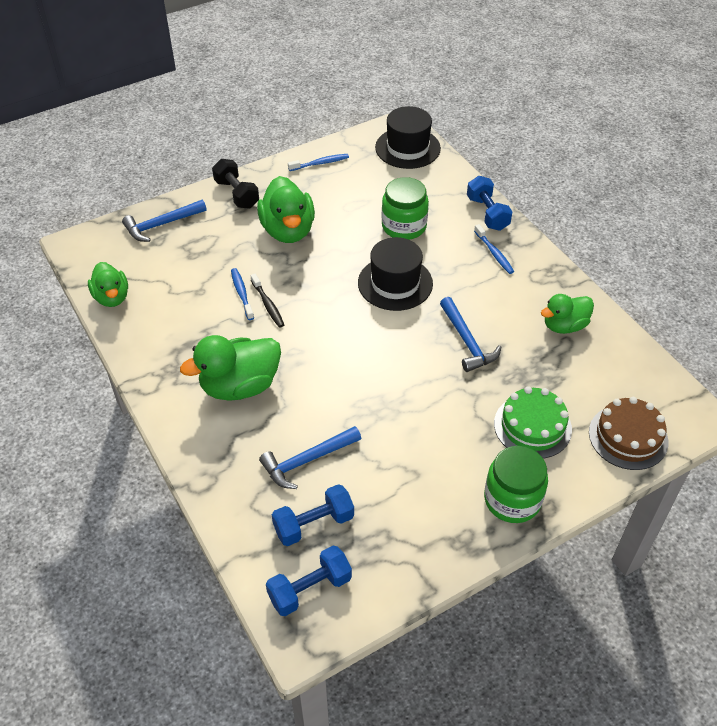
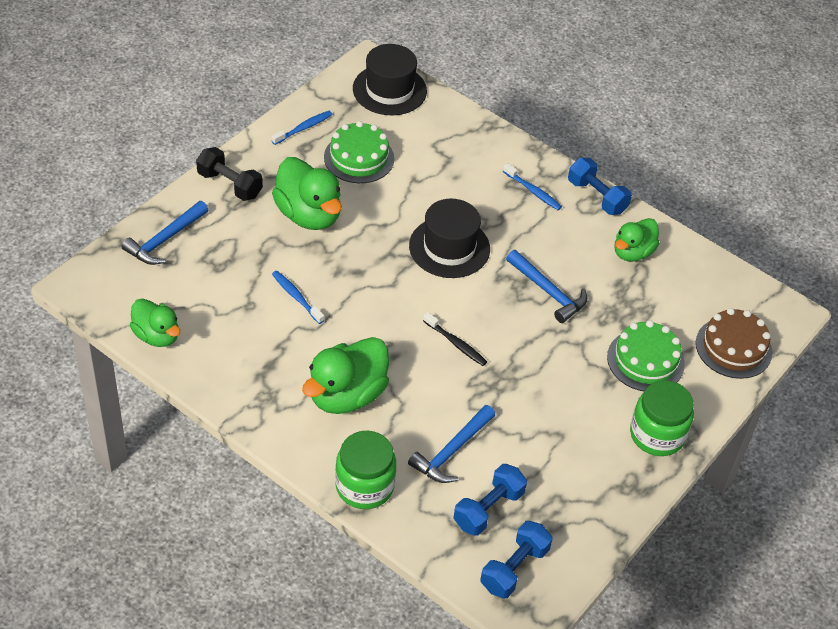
camera: 25 degrees left, 0 degrees up
black toothbrush [250,273,284,328] -> black toothbrush moved to [423,312,487,366]
green jar [382,177,429,240] -> green jar moved to [335,431,396,509]
blue dumbbell [467,176,513,231] -> blue dumbbell moved to [568,158,632,215]
none -> green cake [324,121,394,183]

